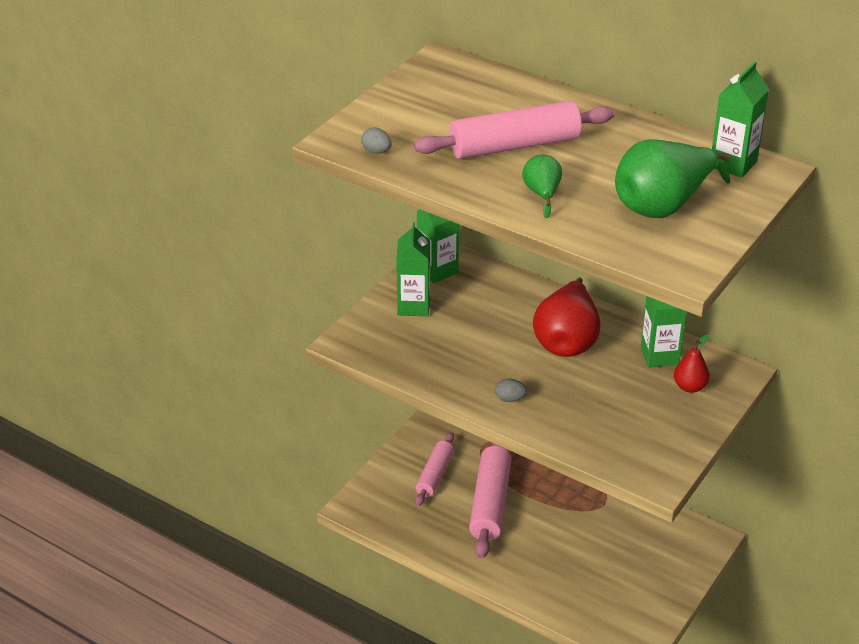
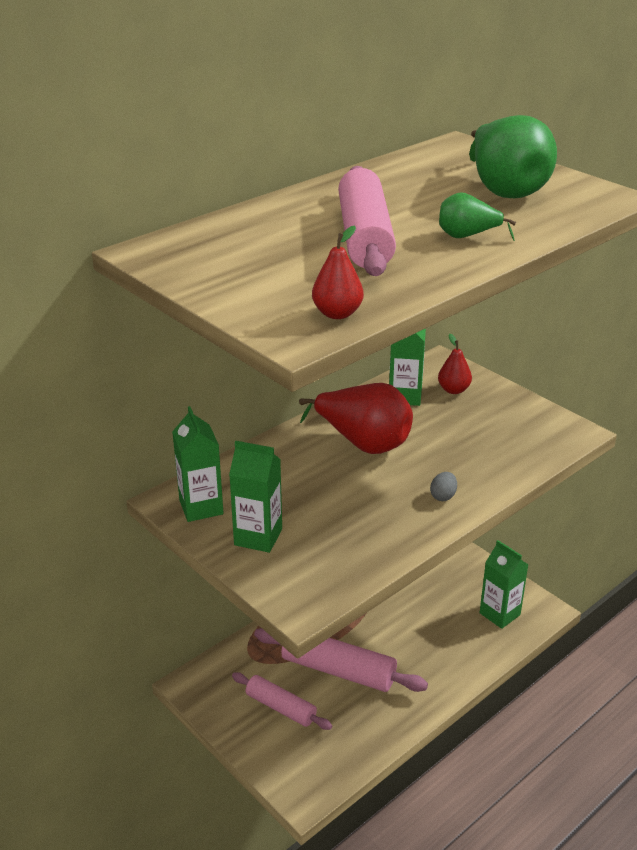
camera: 75 degrees left, 5 degrees down
grey egg [361,128,392,154] -> red pear [312,226,364,319]
green carton [712,61,769,178] -> green carton moved to [480,540,529,629]

